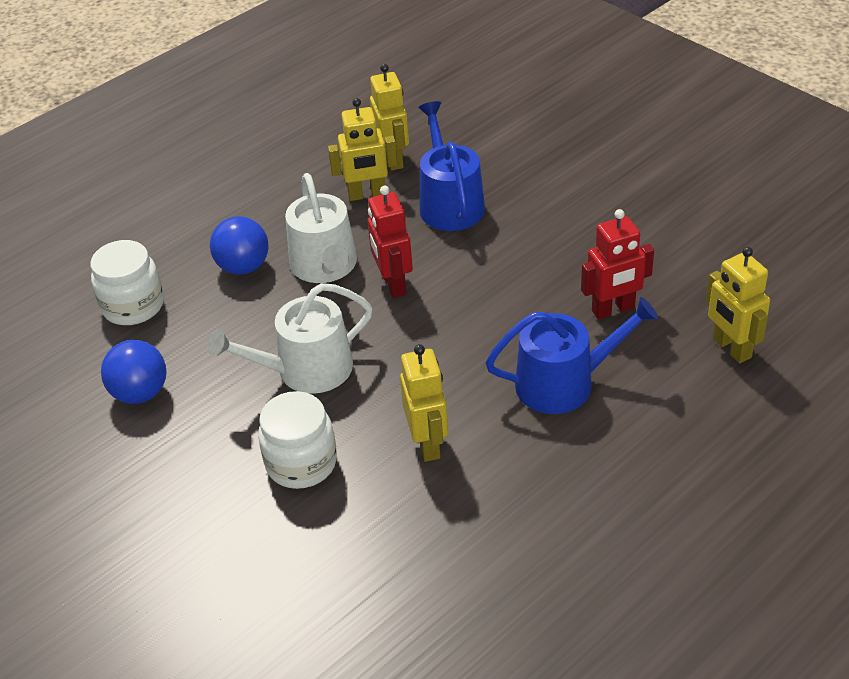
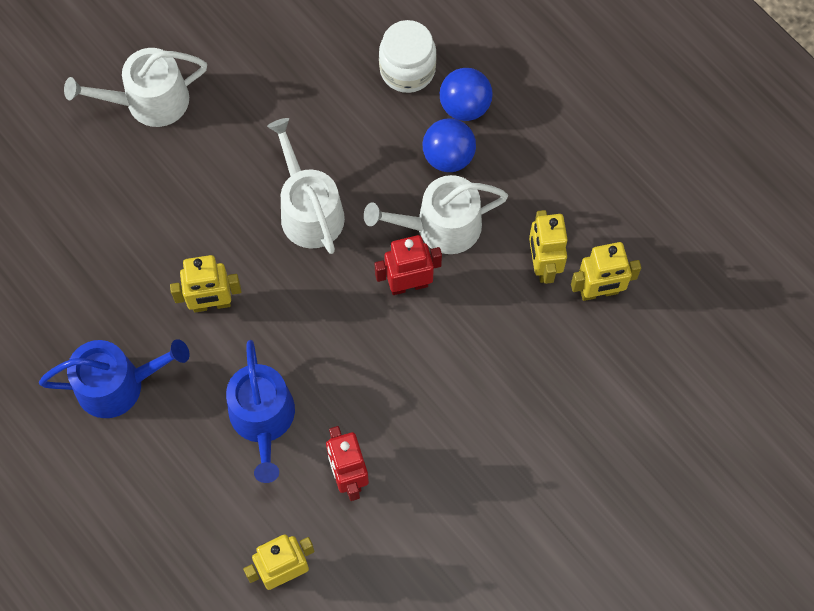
camera: 90 degrees right, 25 degrees up
blue ball [101,340,167,404] -> blue ball moved to [440,68,492,121]
white jar [258,391,337,489] -> none
blue watering can [419,101,485,231] -> blue watering can moved to [39,339,190,418]
none -> white watering can [64,48,207,127]

